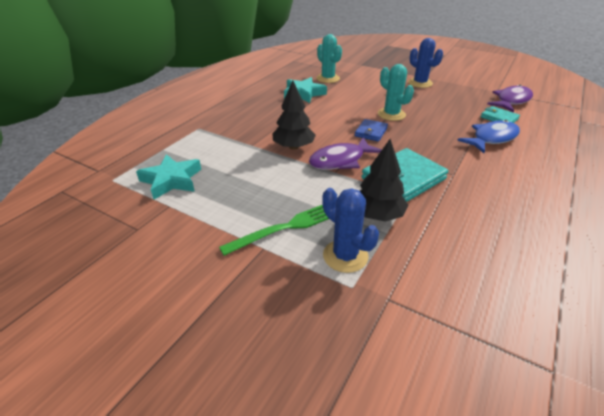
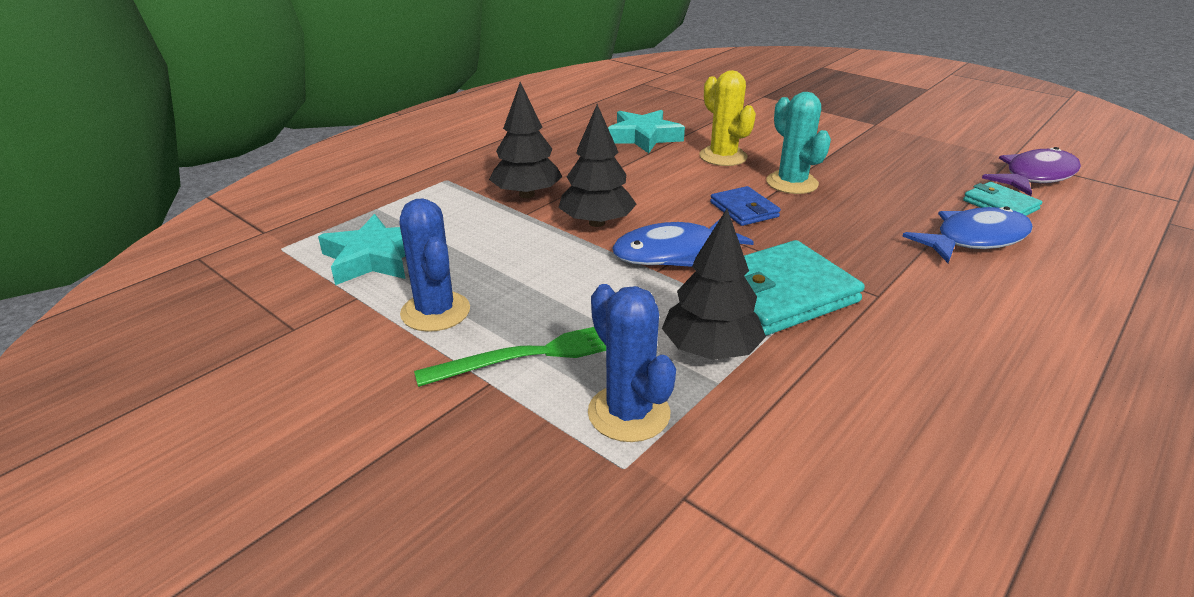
camera: 10 degrees right, 5 degrees down
purple fish [309,137,382,170] -> blue fish [612,219,754,267]
turquoise cactus [316,34,342,83] -> none
blue wallet [355,119,388,142] -> blue wallet turned 60 degrees counterclockwise [710,186,781,226]
blue cactus [408,38,443,88] -> blue cactus moved to [400,198,470,332]
none -> black tree [489,82,562,198]
none -> yellow cactus [700,70,756,166]

